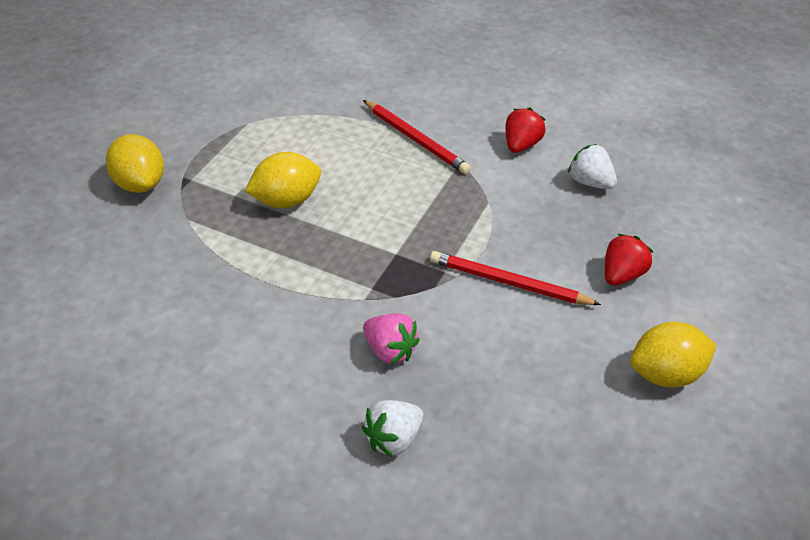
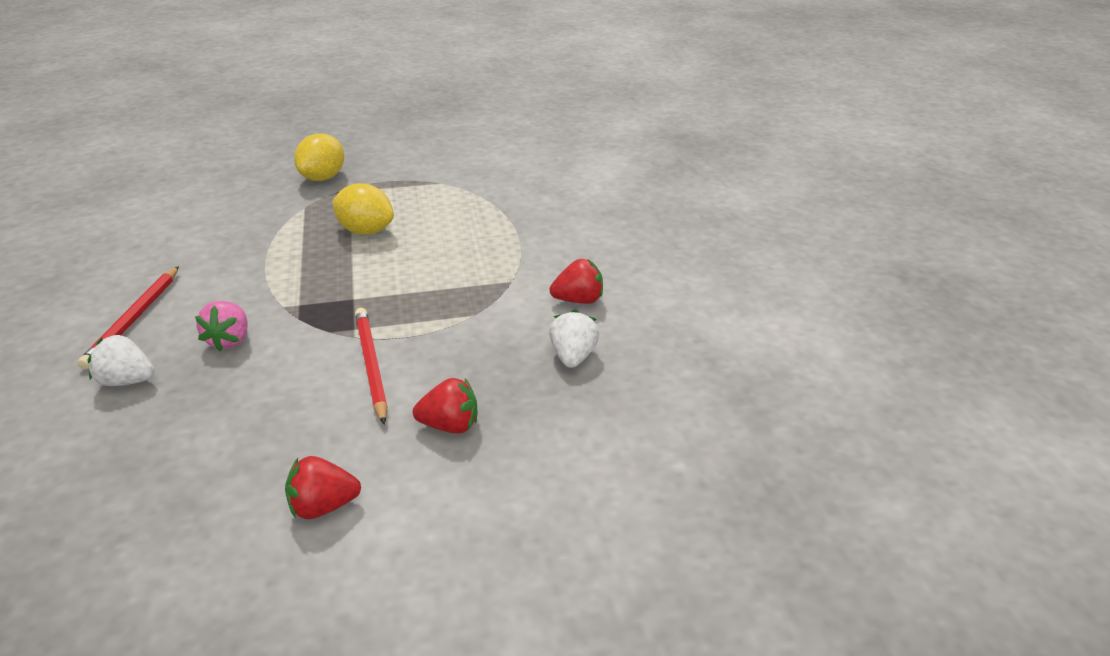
camera: 55 degrees right, 10 degrees down
red pencil [363,100,471,174] -> red pencil moved to [78,266,179,369]
yellow lemon [630,322,717,388] -> red strawberry [285,456,361,519]

